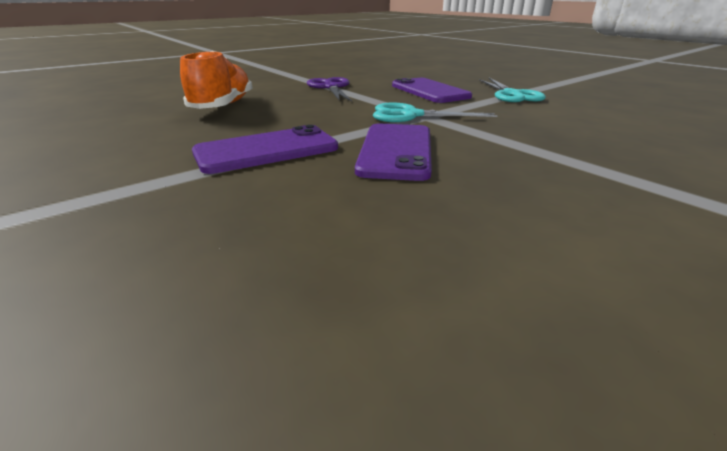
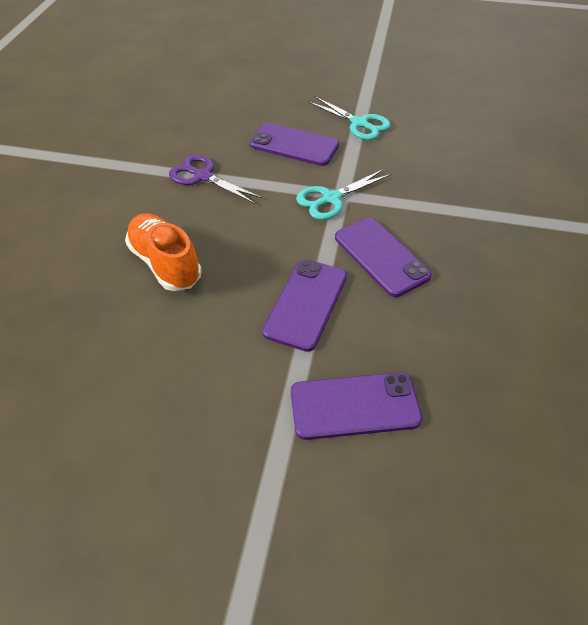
camera: 40 degrees left, 20 degrees up
none -> purple phone [291,372,422,440]

